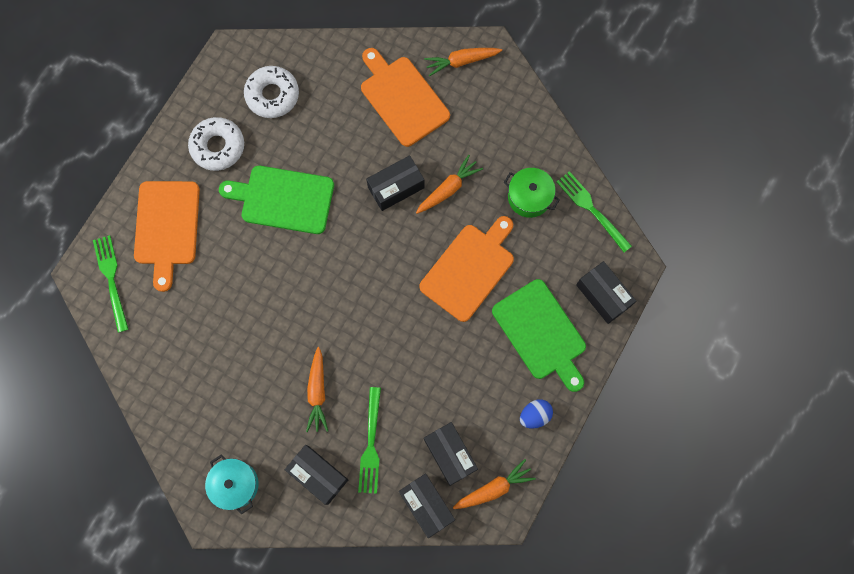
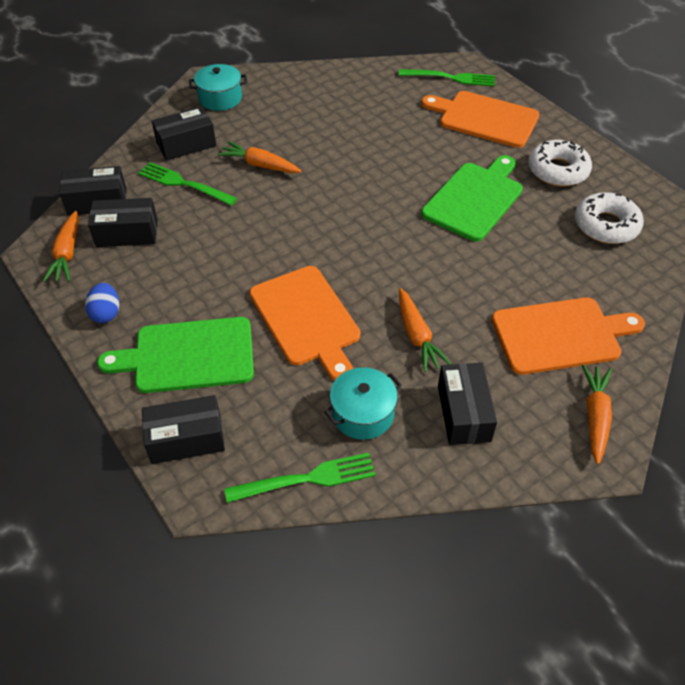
camera: 115 degrees right, 25 degrees down
black box [366,155,425,211] -> black box moved to [438,363,497,445]
green pot [504,168,559,218] -> turquoise pot [324,367,402,440]

